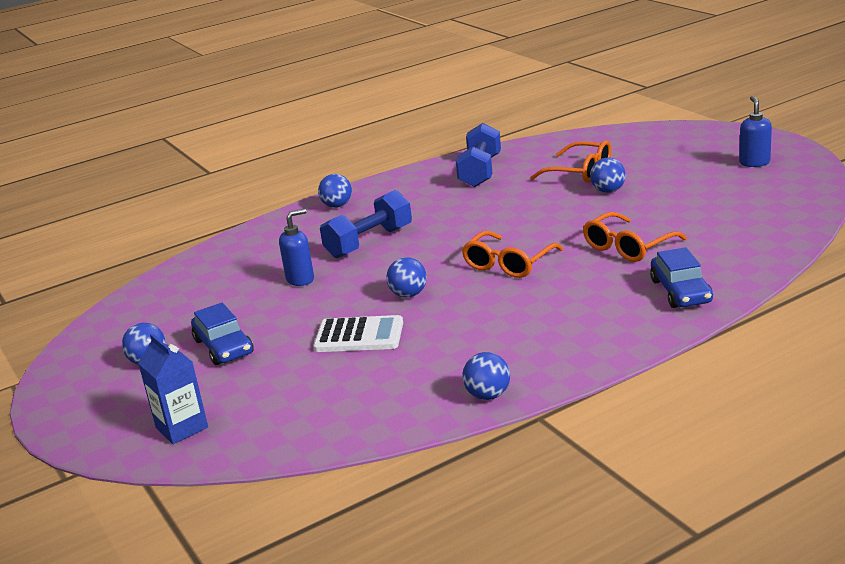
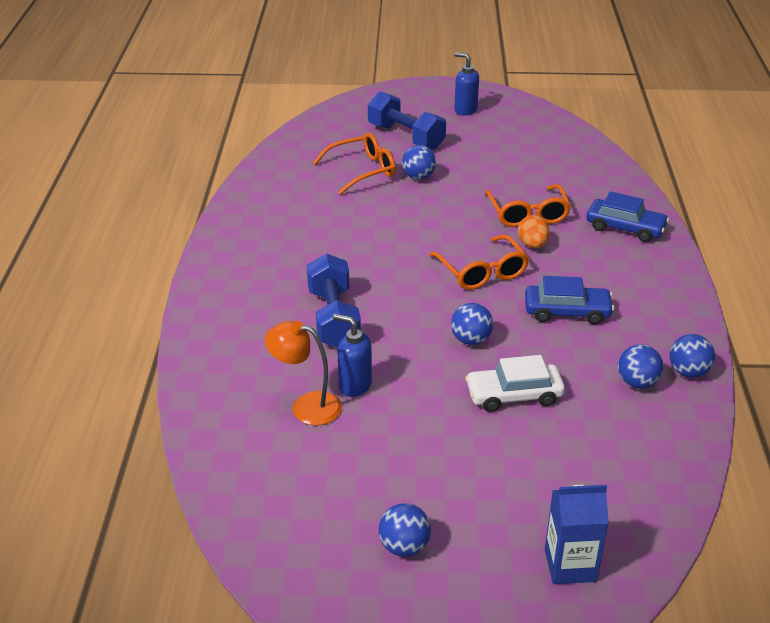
camera: 60 degrees left, 10 degrees up
blue car [191,303,254,365] -> blue car moved to [525,276,614,324]
blue soap dispenser [279,208,314,286] -> blue soap dispenser turned 60 degrees counterclockwise [333,314,372,397]
white calculator [313,315,403,352] -> white car [465,355,565,412]
blue ball [318,174,352,208] -> blue ball moved to [618,344,663,389]
blue dumbbell [456,123,501,187] -> blue dumbbell moved to [368,92,446,150]
none -> orange lamp [265,321,342,426]
none -> orange egg [518,215,550,248]

